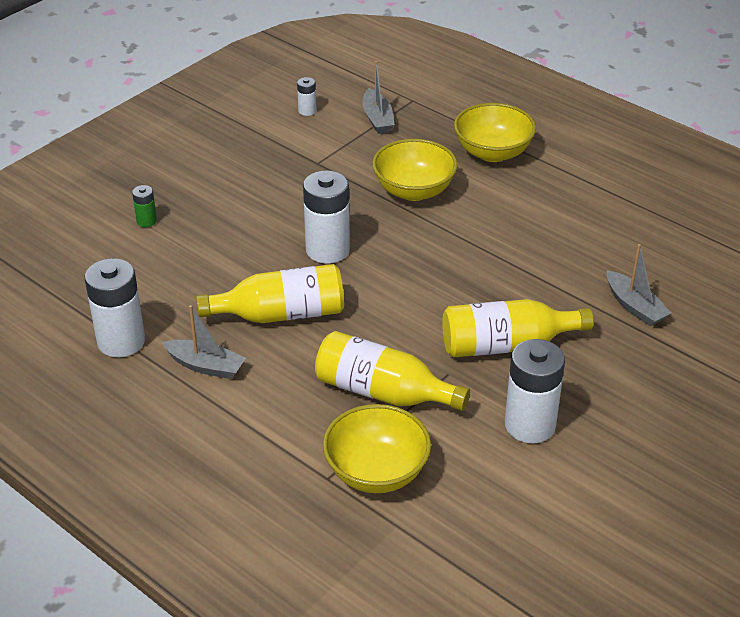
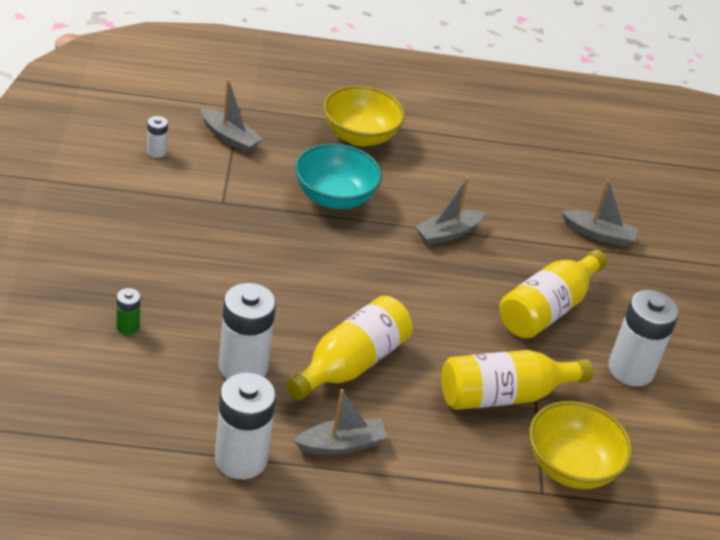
camera: 45 degrees left, 0 degrees up
white battery [303,170,350,264] -> white battery moved to [218,283,276,379]
yellow bowl [372,139,458,201] -> turquoise bowl [295,144,382,209]
none -> grey boat [415,177,485,245]

